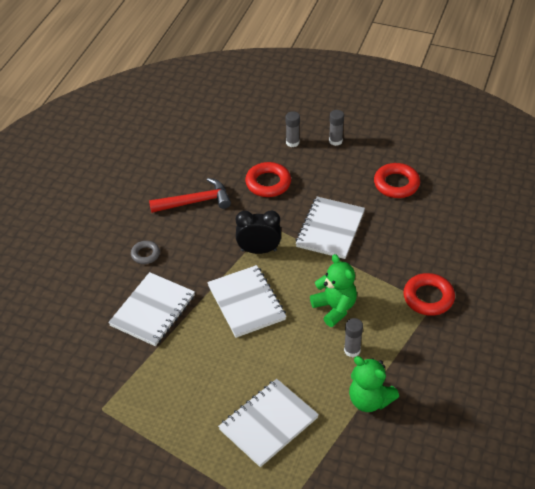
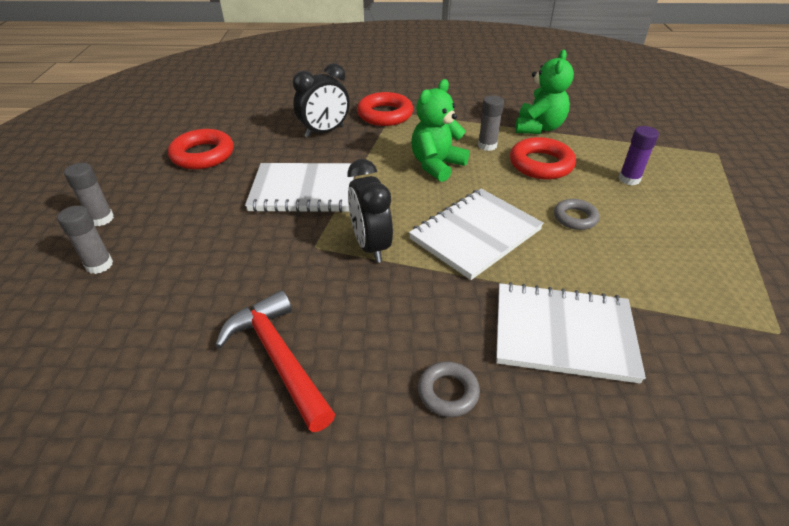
camera: 110 degrees left, 5 degrees down
white notebook [218,379,319,467] -> purple glue stick [619,126,659,185]
red ring [245,162,291,197] -> red ring moved to [510,137,576,180]
none -> black clock [293,63,350,138]
none -> grey ring [554,199,600,230]

